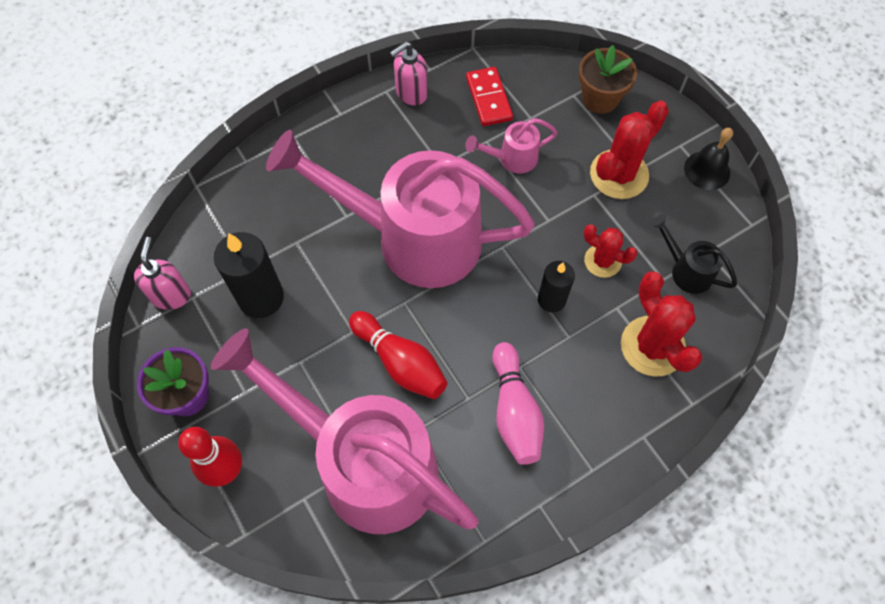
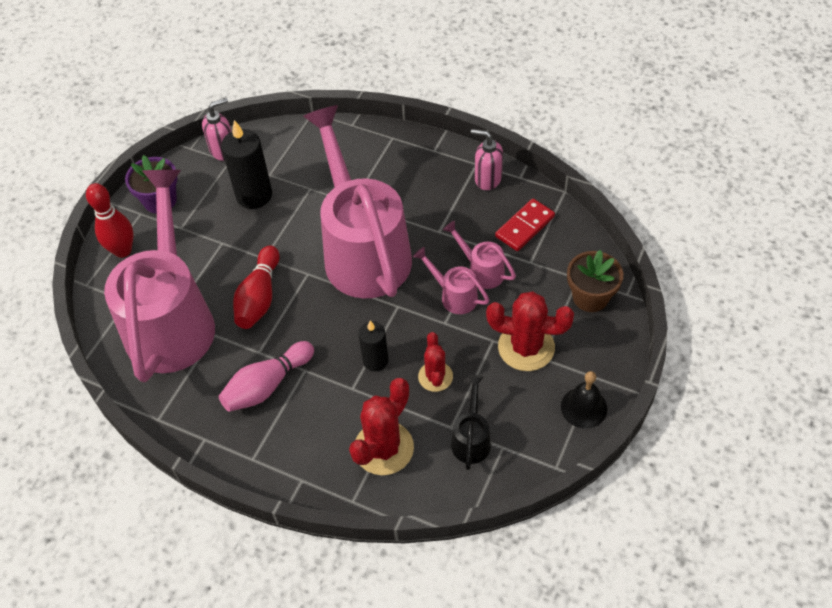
camera: 60 degrees right, 10 degrees down
none -> pink watering can [413,247,490,314]

